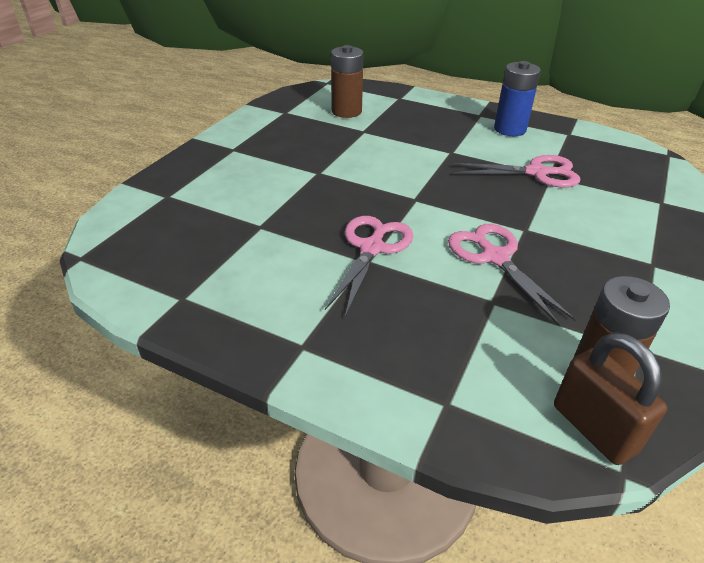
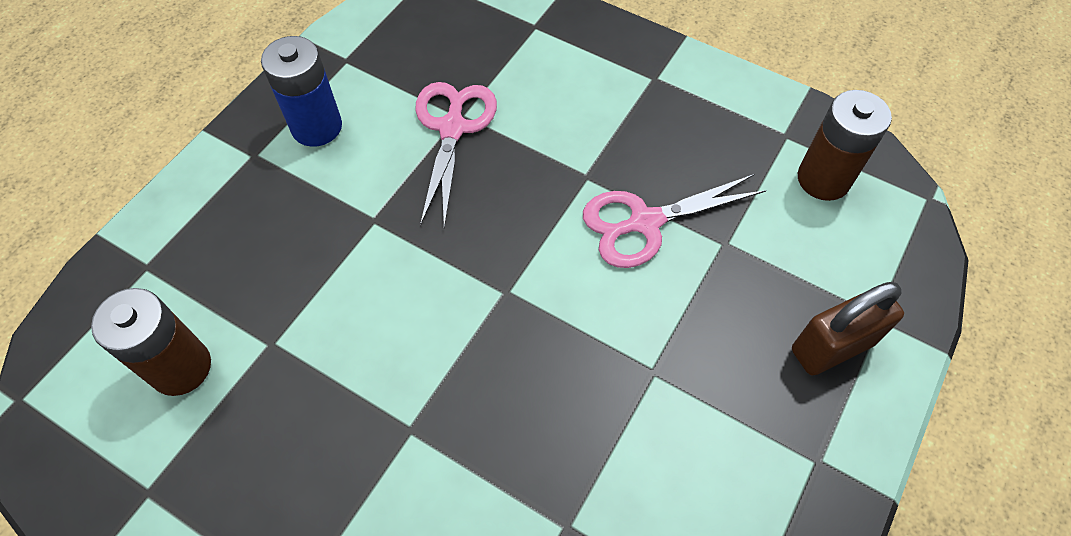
camera: 85 degrees left, 20 degrees up
pink scissors [325,216,413,317] -> none
brown padlock [554,332,667,465] -> brown padlock moved to [792,282,904,376]

